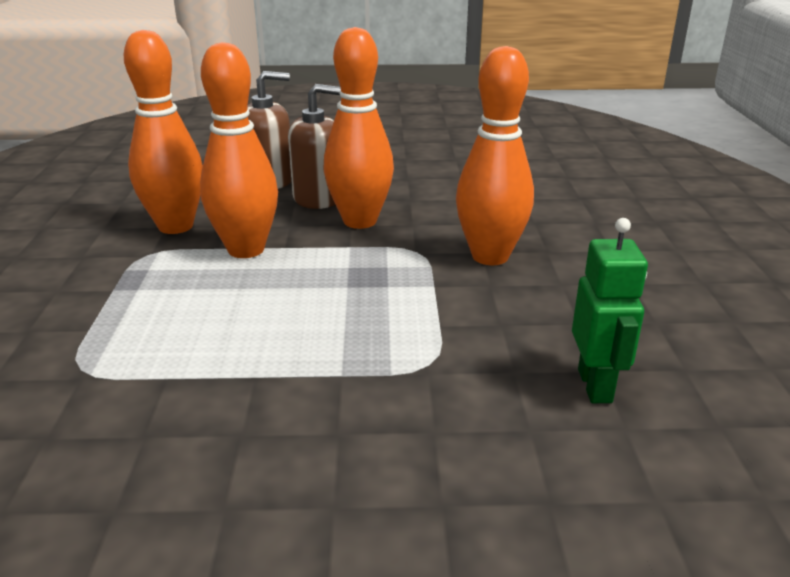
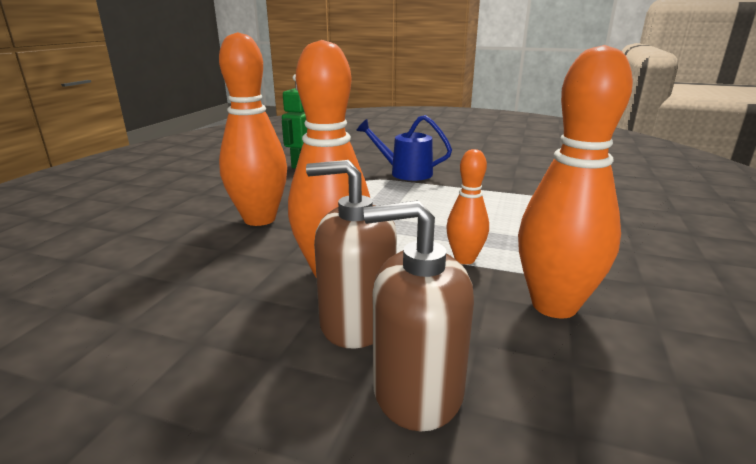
camera: 160 degrees left, 5 degrees down
orange bowling pin [200,42,278,258] -> orange bowling pin [446,149,489,264], size x0.55
none -> blue watering can [356,115,452,181]

